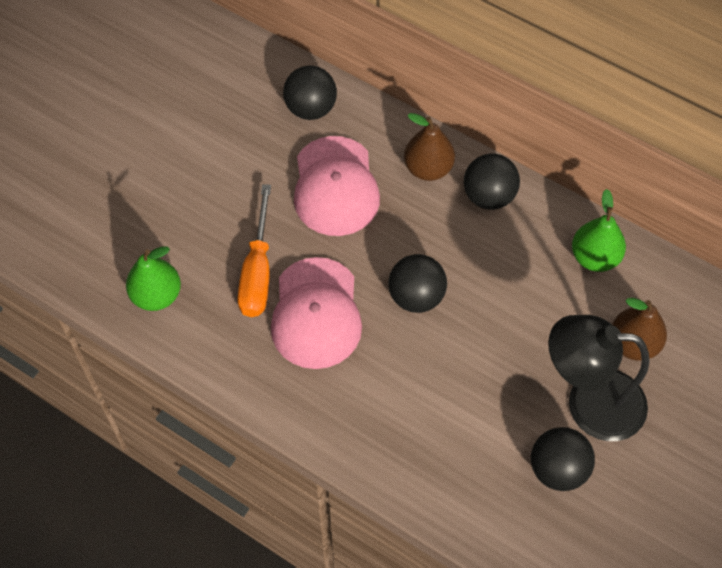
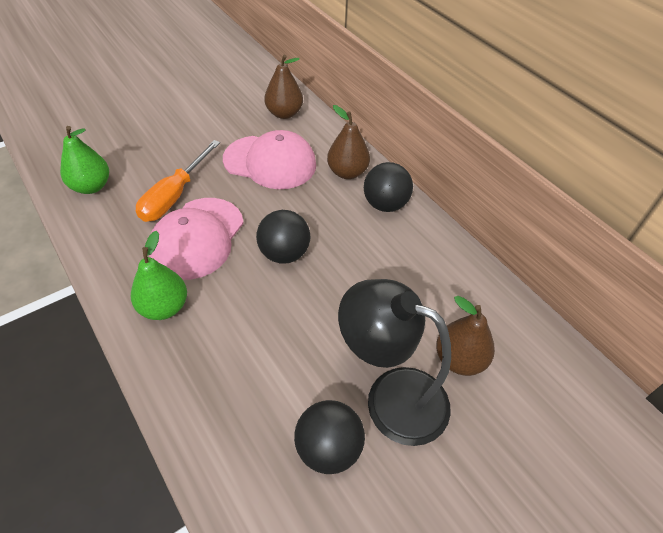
camera: 20 degrees right, 10 degrees down
black ball [283,65,337,120] -> brown pear [264,55,303,119]
pink cap [294,136,380,236] -> pink cap turned 90 degrees counterclockwise [223,130,316,189]
green pear [572,189,626,272] -> green pear moved to [131,231,187,320]

